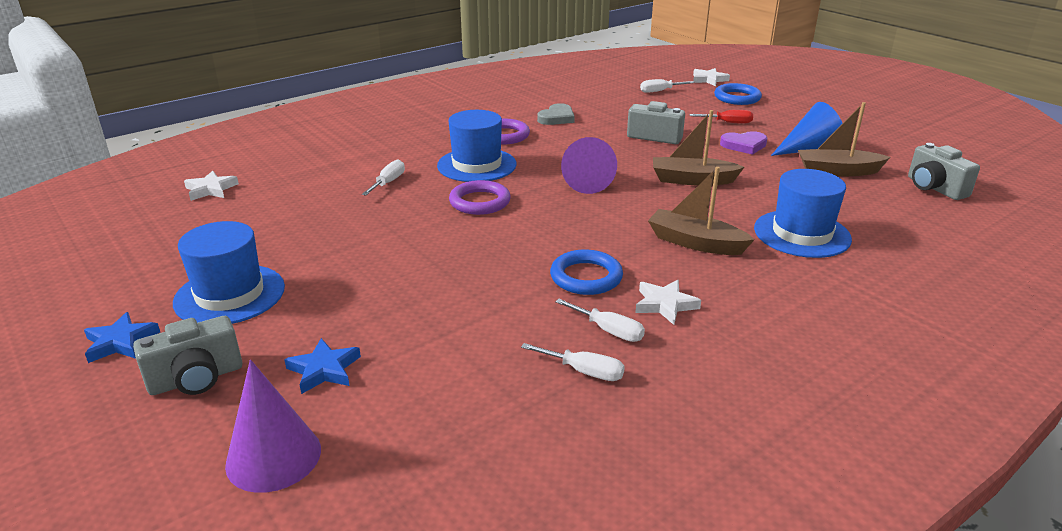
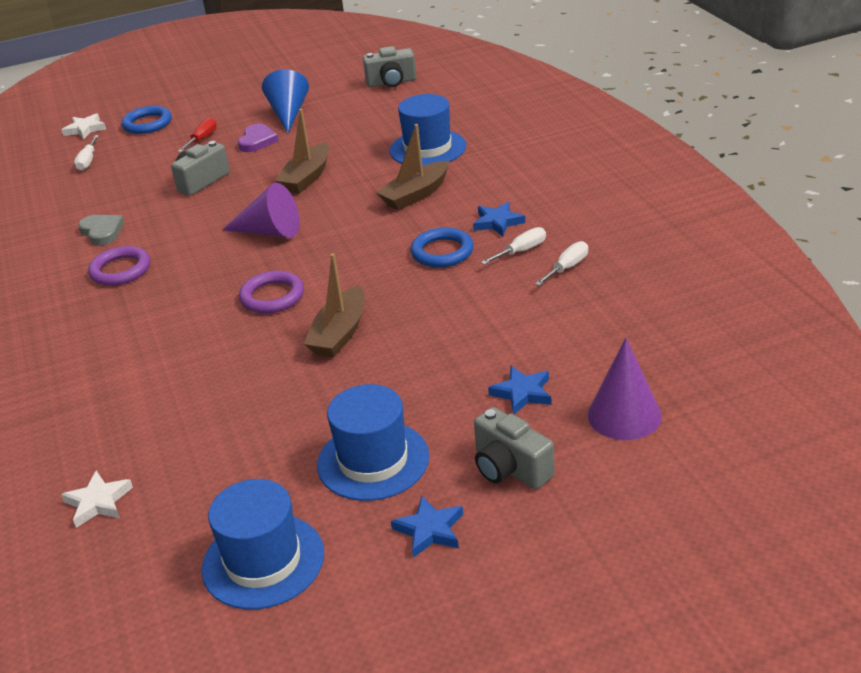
camera: 70 degrees left, 5 degrees up
grey camera [133,316,242,395] -> grey camera turned 150 degrees clockwise [474,407,555,489]
white screwdriver [362,159,405,195] -> none
blue hat [437,110,517,182] -> blue hat moved to [202,479,324,609]
white star [635,280,701,325] -> blue star [473,202,525,236]
brown boat [798,102,890,176] -> brown boat moved to [304,253,365,358]

